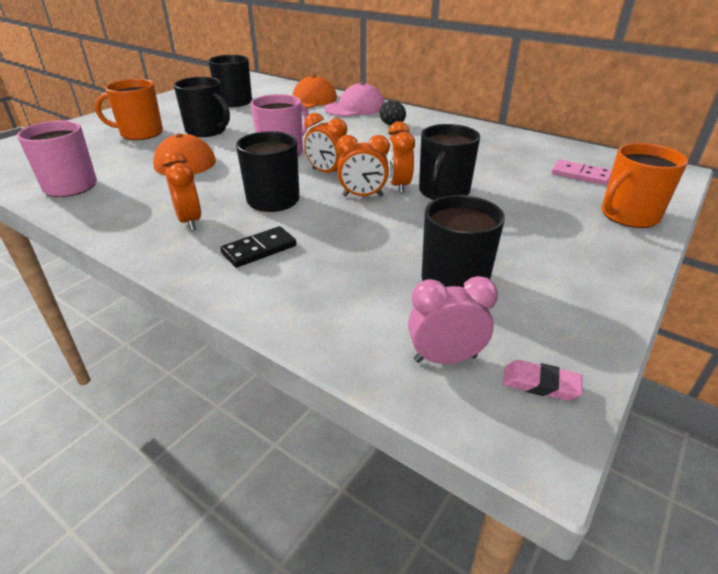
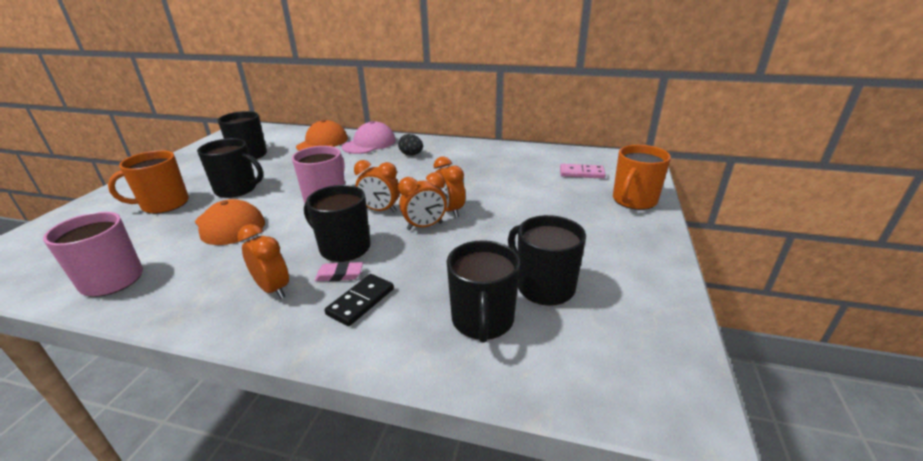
camera: 20 degrees left, 5 degrees down
pink clock [408,276,498,364] -> none
black mug [419,124,480,200] -> black mug moved to [447,240,520,343]
pink eraser [503,360,583,401] -> pink eraser moved to [315,262,363,281]

